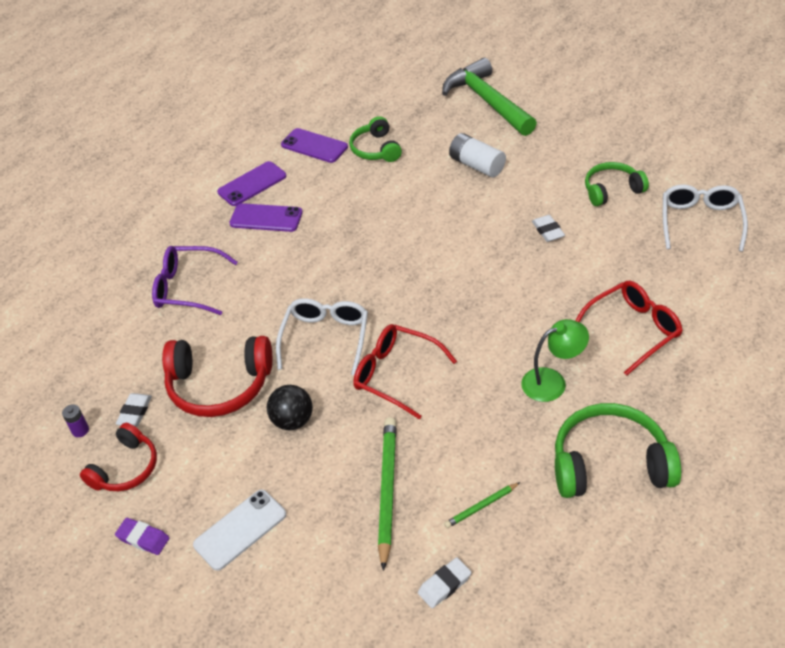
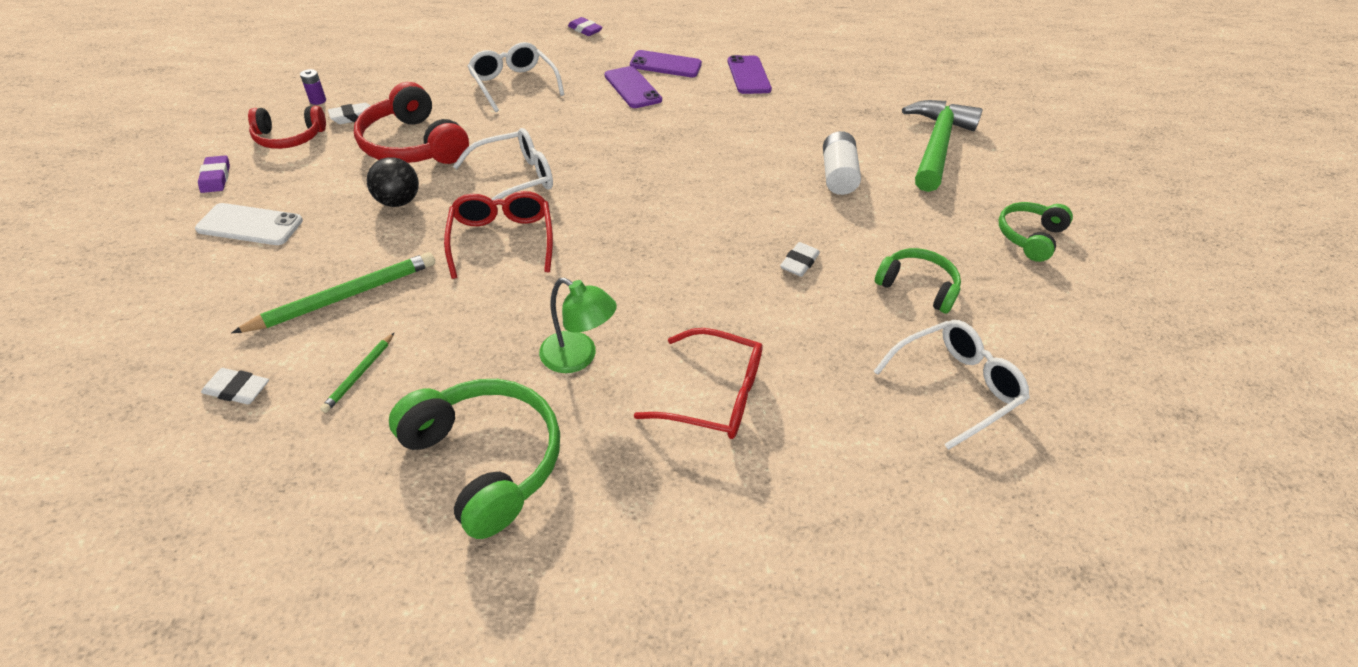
camera: 45 degrees right, 0 degrees up
purple glasses [152,246,238,315] -> white glasses [467,42,565,112]
green headphones [349,116,402,162] -> green headphones moved to [998,202,1073,262]
green pencil [444,482,521,528] -> green pencil turned 90 degrees counterclockwise [320,332,395,413]
none -> purple eraser [568,17,603,36]

